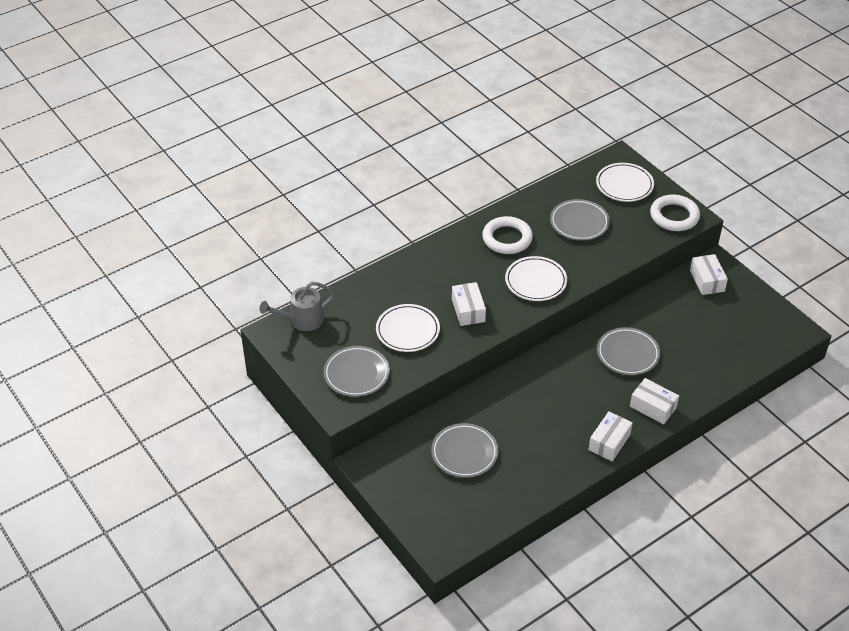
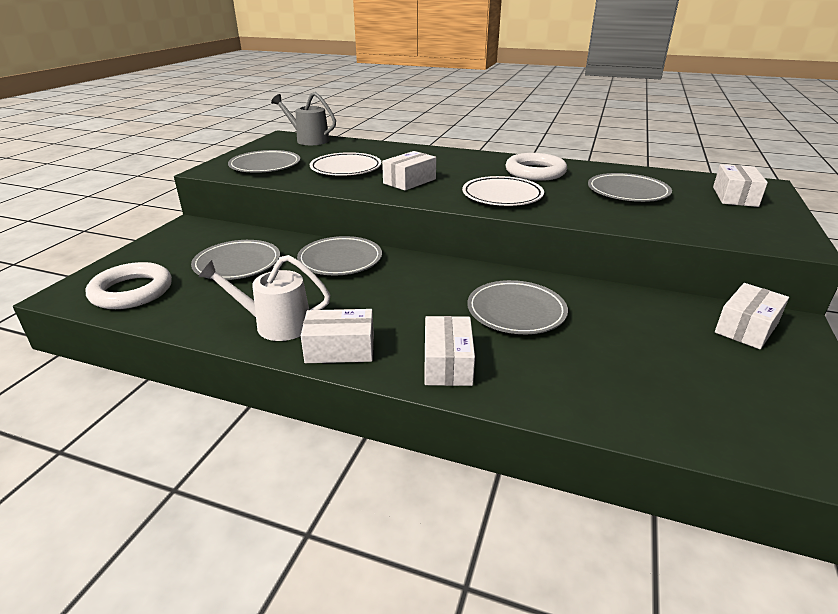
camera: 55 degrees right, 15 degrees down
white plate [596,163,654,202] -> white box [713,164,768,207]
white ring [650,194,700,231] -> white ring moved to [86,262,172,309]
none -> white watering can [198,255,330,341]
none -> grey plate [297,236,382,275]

